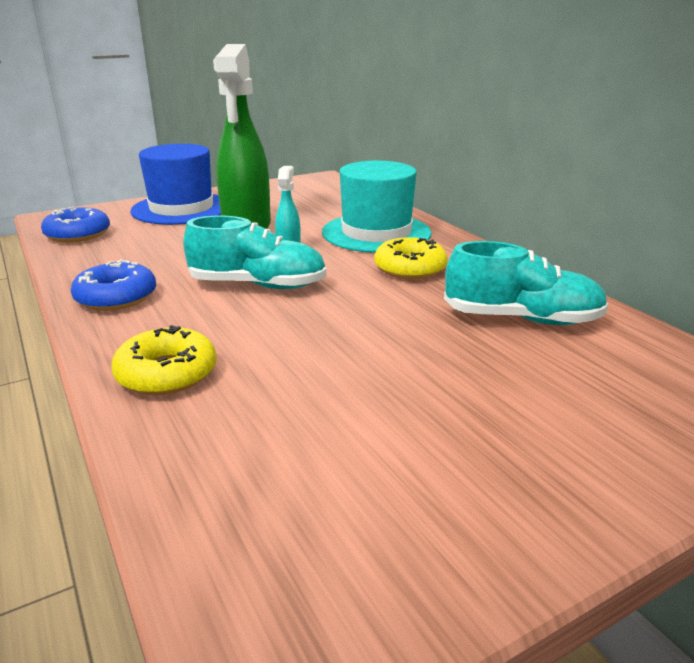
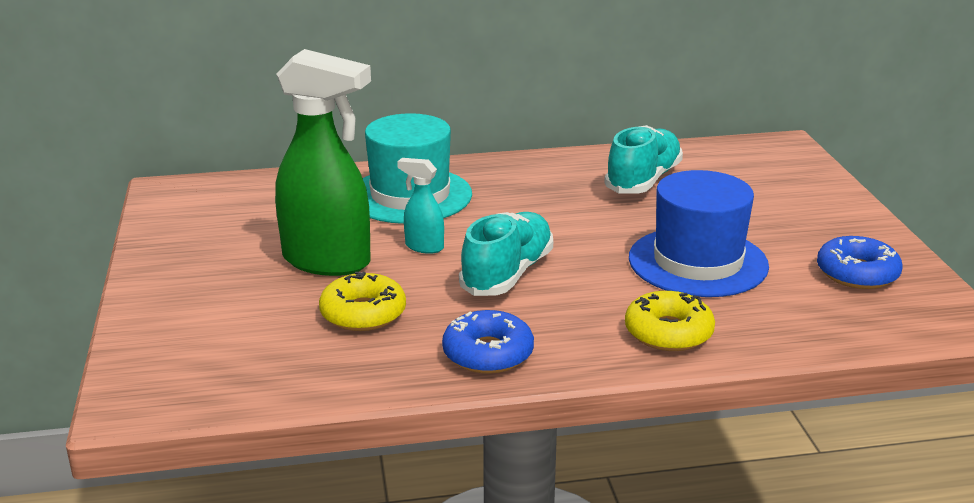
camera: 70 degrees left, 0 degrees up
blue donut [41,207,110,242] -> blue donut moved to [817,236,903,289]
blue hat [130,144,221,225] -> blue hat moved to [629,170,769,297]
yellow donut [374,237,448,279] -> yellow donut moved to [319,272,406,331]

